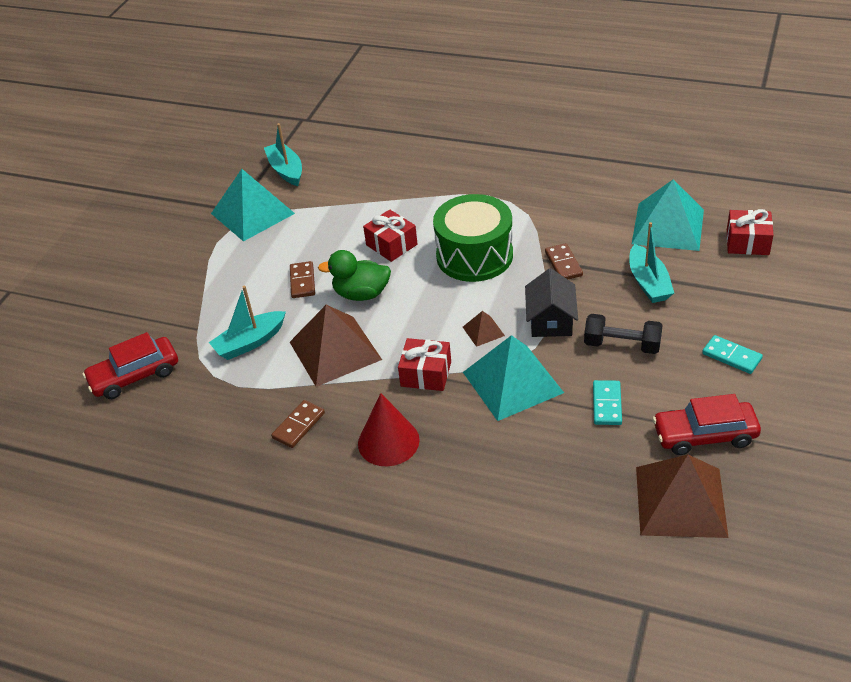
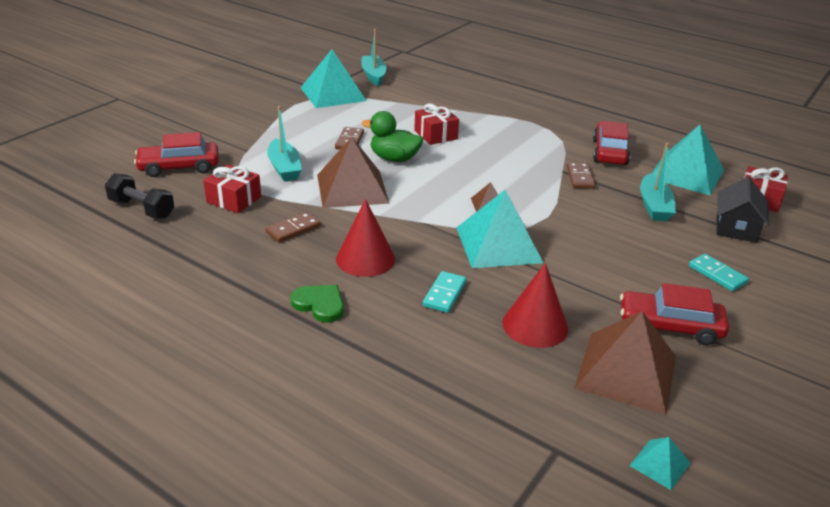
camera: 10 degrees right, 10 degrees down
turquoise boat [209,286,286,360] -> turquoise boat turned 90 degrees counterclockwise [267,106,302,181]
red gift [398,338,451,391] -> red gift moved to [203,165,261,213]
green drum [433,194,513,282] -> none
black house [525,268,578,337] -> black house moved to [717,177,770,243]
black dumbbell [584,314,663,354] -> black dumbbell moved to [105,173,174,219]
turquoise domino [593,380,622,425] -> turquoise domino moved to [423,271,466,313]
none -> green heart [290,285,344,323]
none -> red cone [503,263,568,348]
none -> red car [593,121,630,165]
none -> turquoise pyramid [629,437,691,490]

